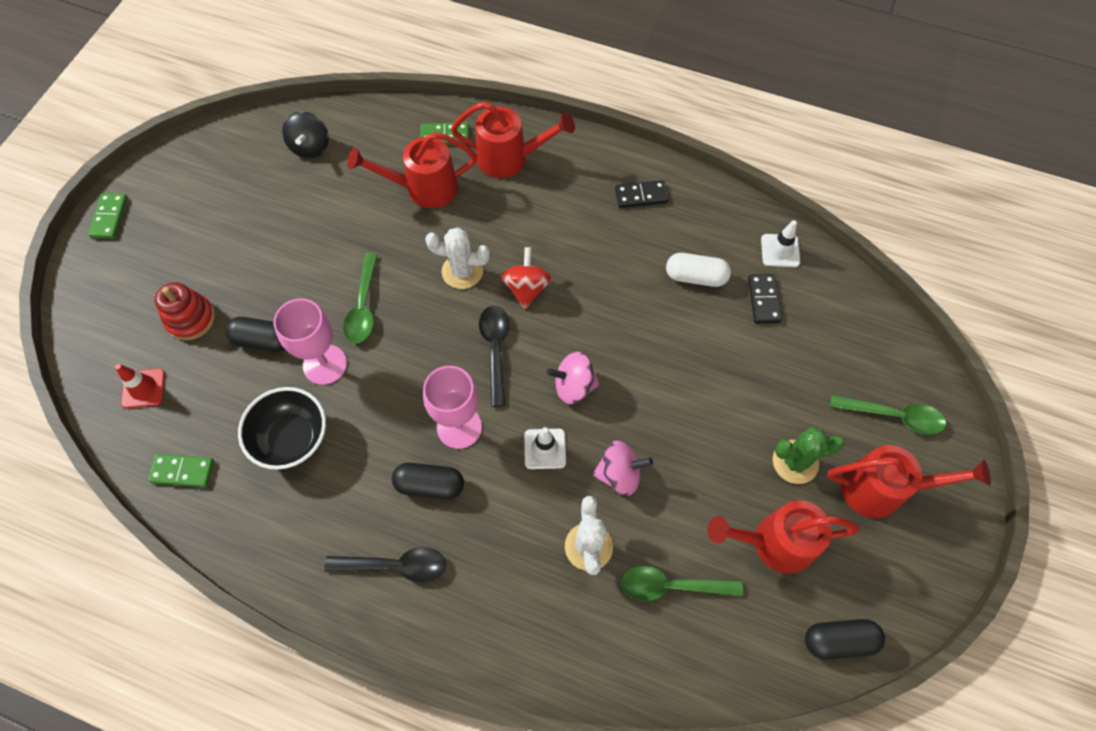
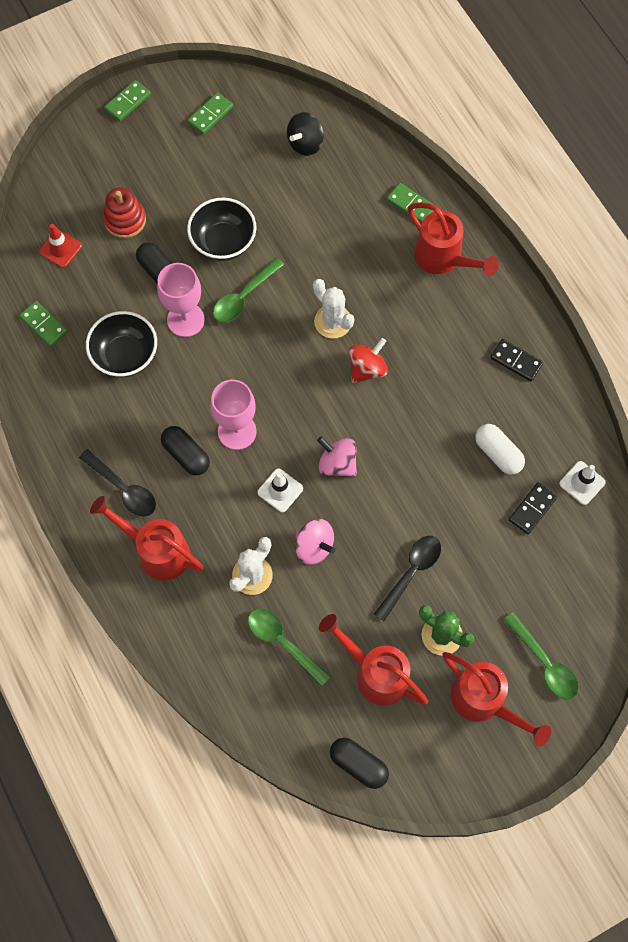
camera: 40 degrees right, 5 degrees up
red watering can [347,132,477,208] -> red watering can moved to [90,496,204,581]
black spoon [479,306,509,407] -> black spoon moved to [374,536,441,621]
none -> green domino [187,92,233,134]
none -> black bowl [187,198,256,261]

